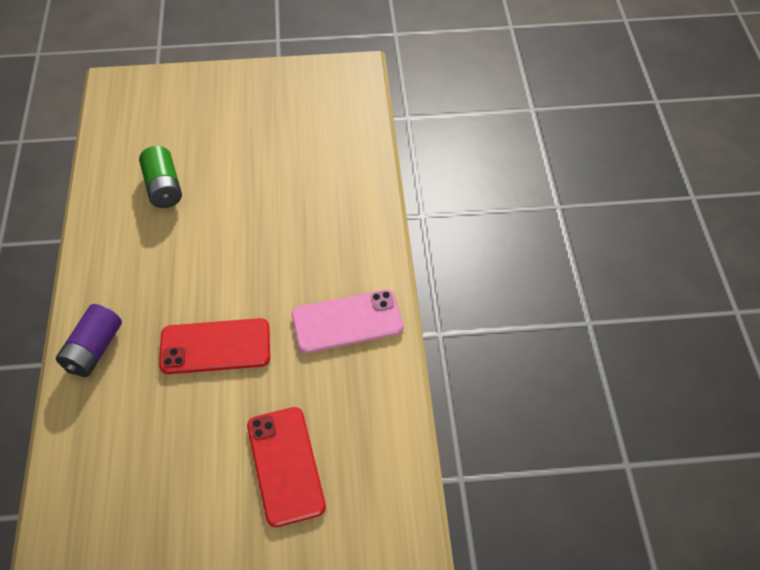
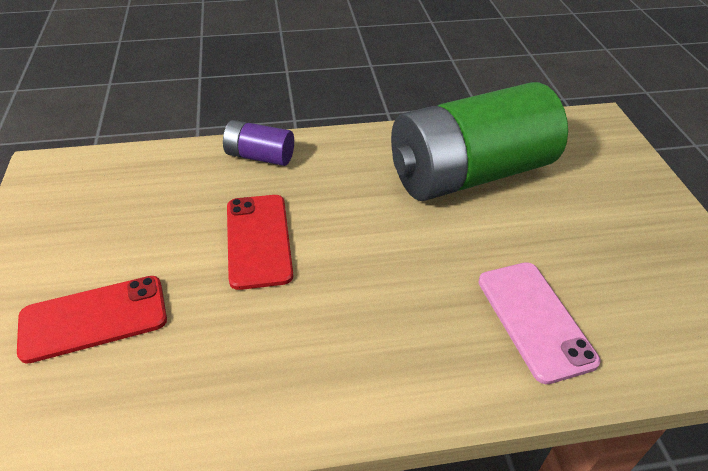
camera: 85 degrees right, 10 degrees down
green battery [139,146,182,208] -> green battery [391,82,568,201], size x2.31
pink phone [292,289,403,353] -> pink phone moved to [478,262,600,384]

